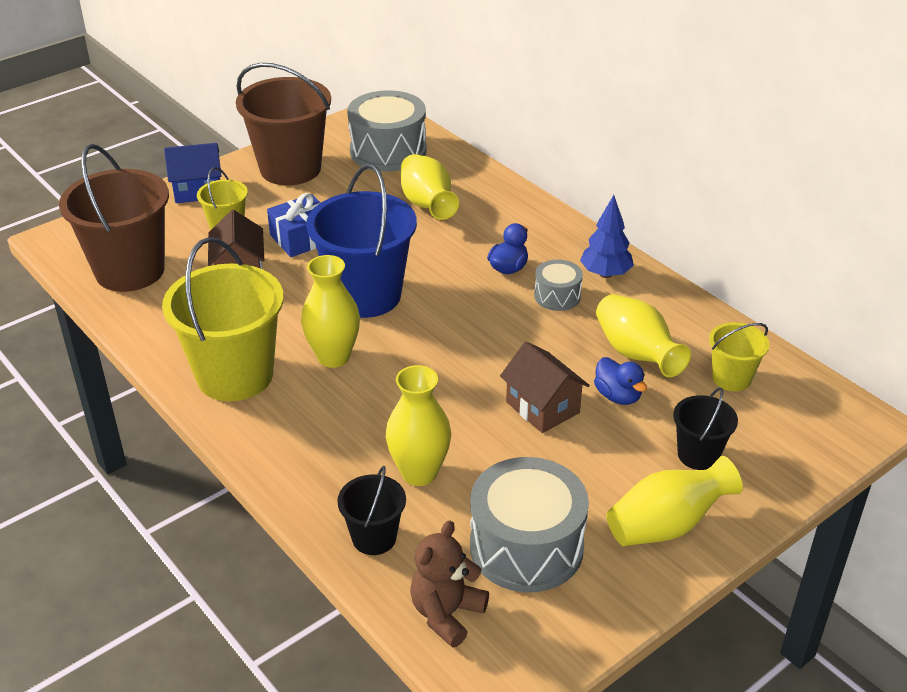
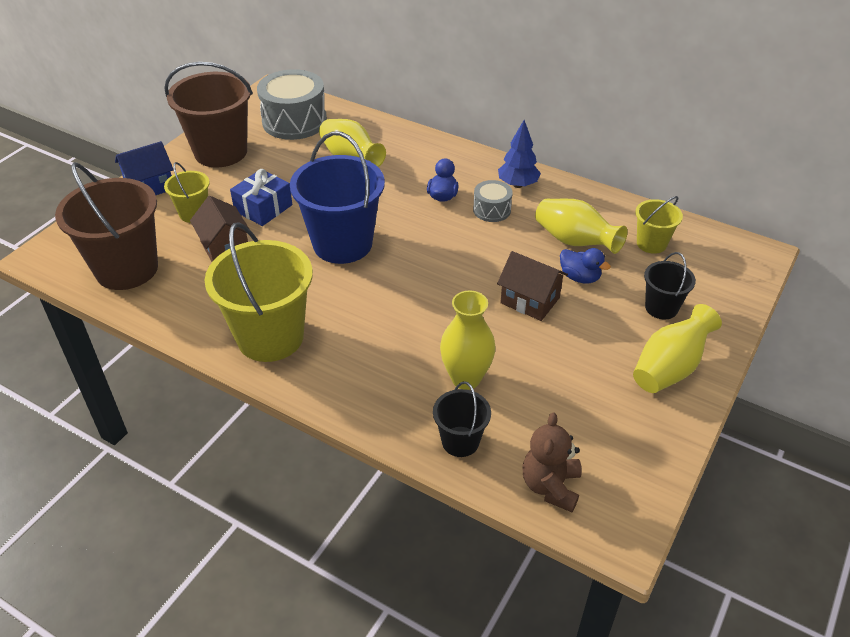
camera: 20 degrees left, 5 degrees up
yellow vase [301,255,360,368] -> none
grey drum [470,457,589,592] -> none

